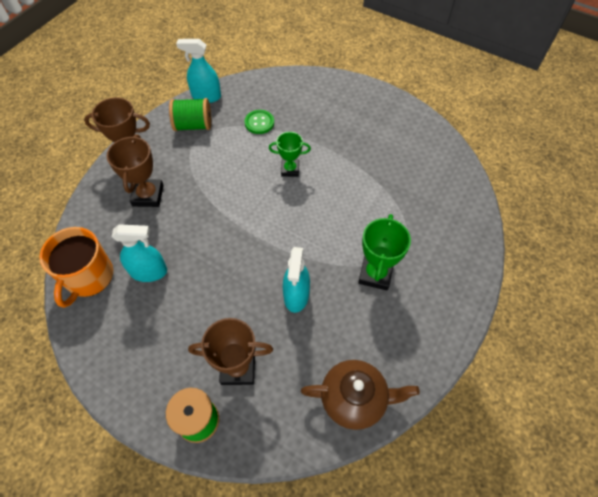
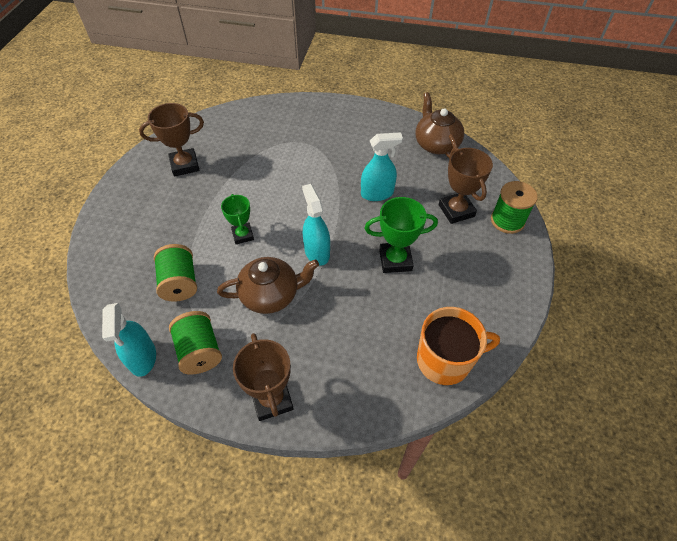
camera: 110 degrees left, 5 degrees down
brown trophy [107,134,164,207] -> brown trophy moved to [139,103,204,177]
turquoise spray bottle [112,224,167,282] -> turquoise spray bottle moved to [302,184,330,266]
green button [245,110,274,134] -> green spool [154,244,197,302]
green trophy [358,214,411,290] -> green trophy moved to [365,197,438,273]
none -> brown teapot [217,257,319,314]

